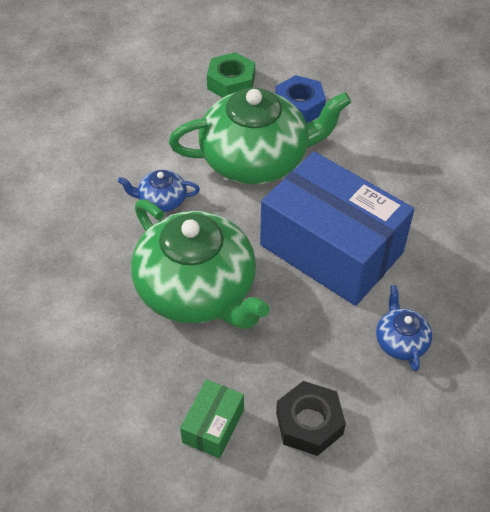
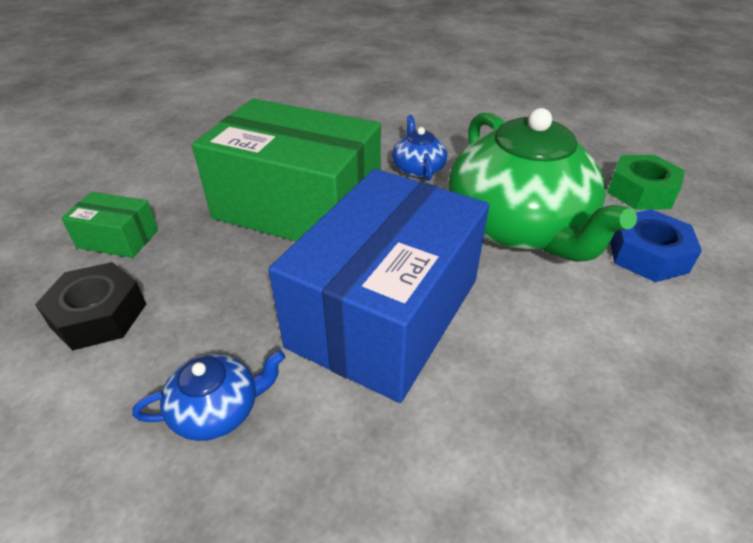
camera: 80 degrees right, 10 degrees down
green teapot [131,199,270,329] -> green box [192,99,381,241]

